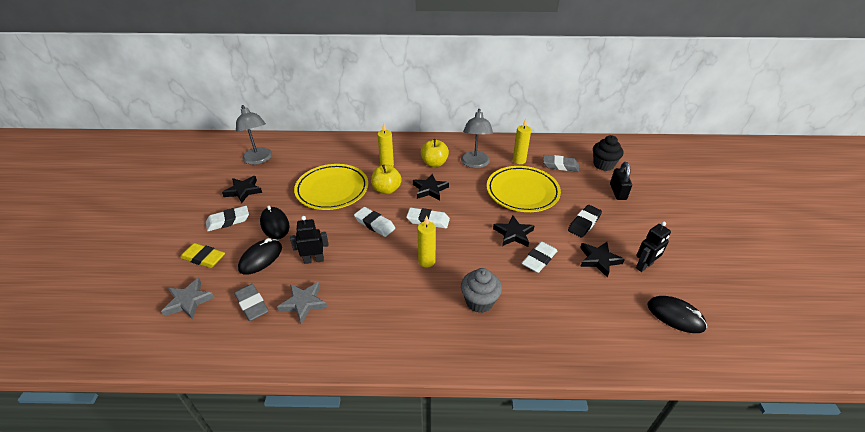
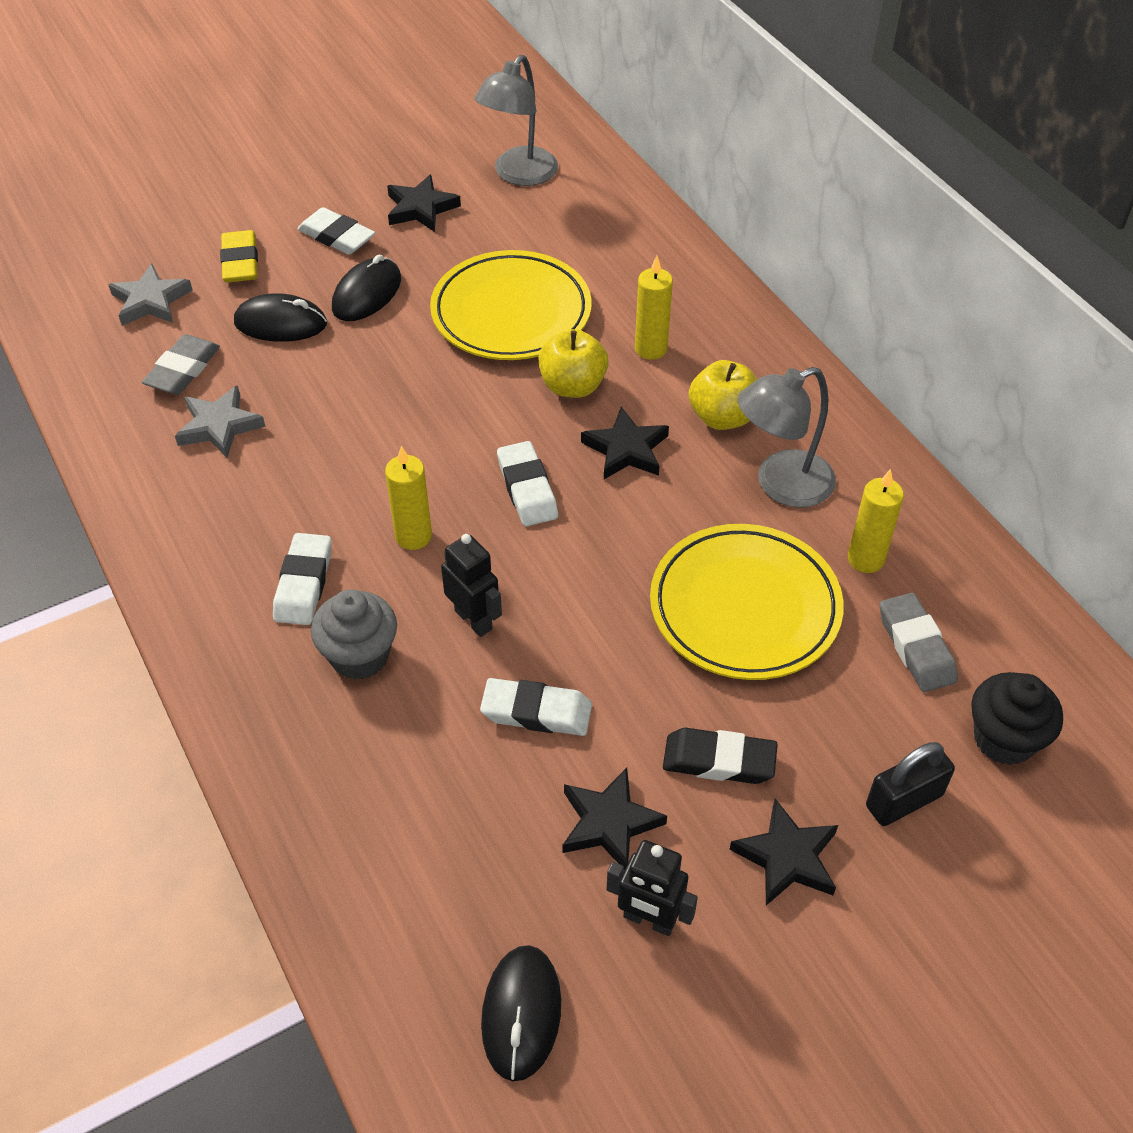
camera: 60 degrees right, 10 degrees up
black robot [290,216,328,264] -> black robot moved to [441,534,502,637]
white eraser [354,207,395,237] -> white eraser moved to [273,533,332,625]
black star [493,216,535,247] -> black star moved to [729,799,838,906]

